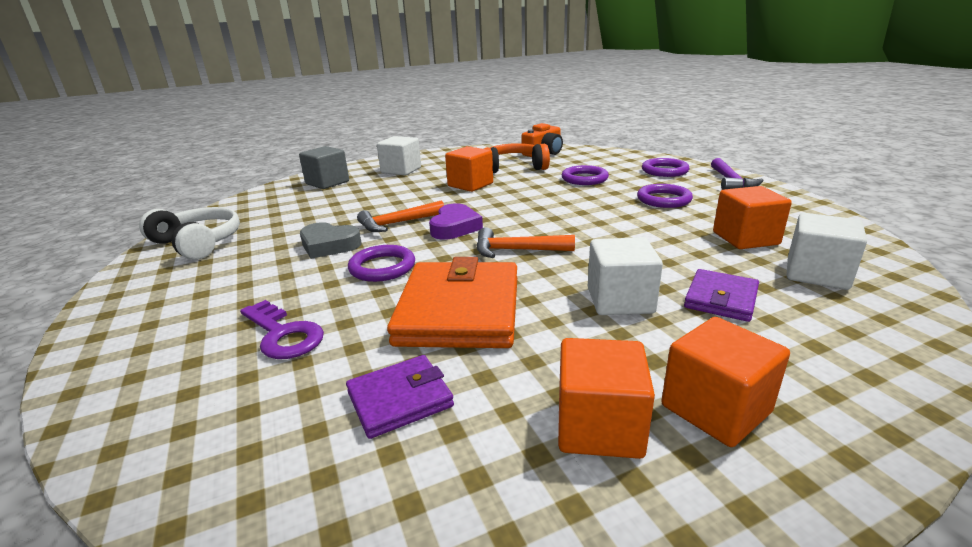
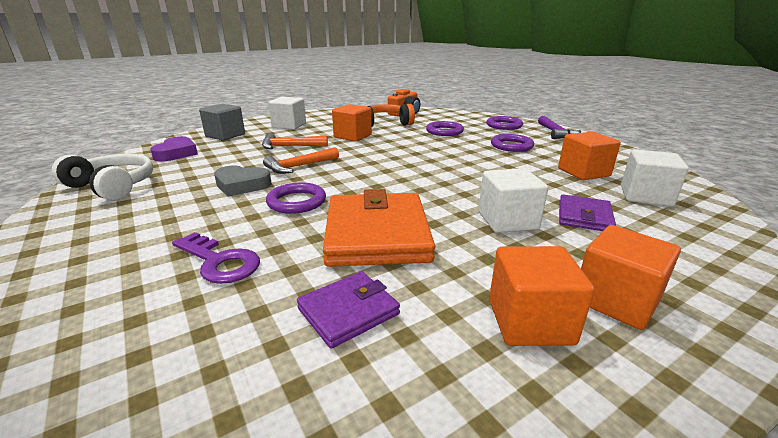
camera: 10 degrees left, 0 degrees up
purple heart [429,203,483,240] -> purple heart moved to [150,136,198,162]
orange hammer [476,227,575,258] -> orange hammer moved to [262,133,328,149]

